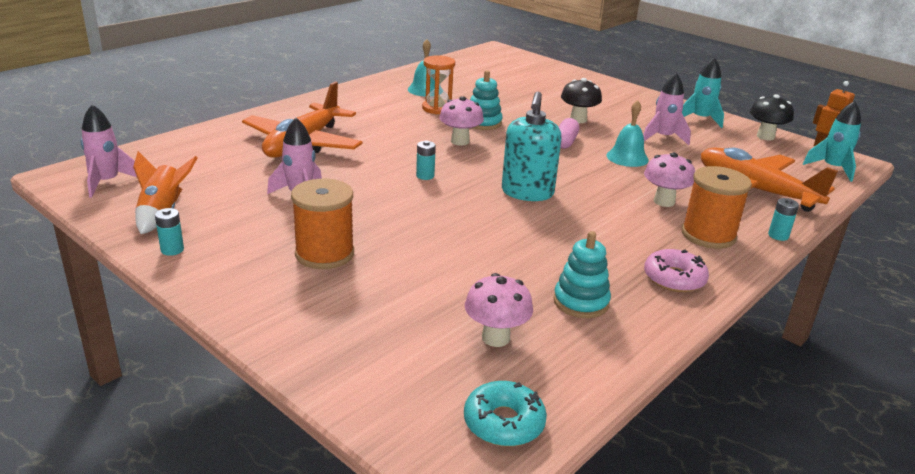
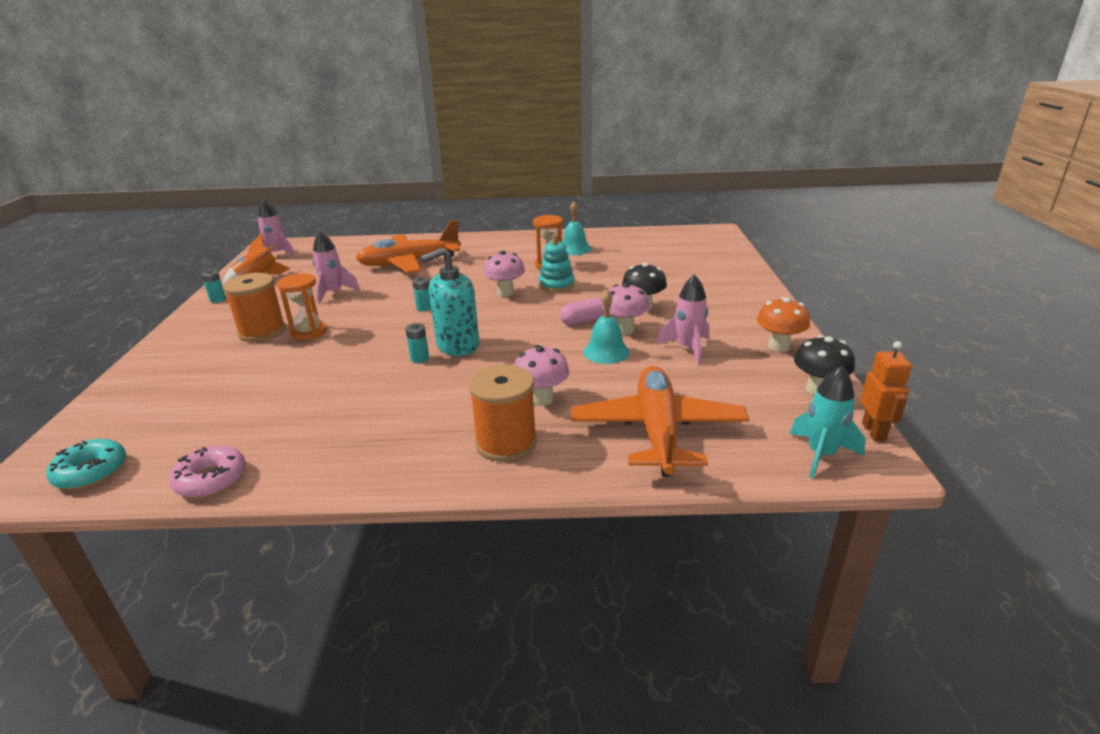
camera: 50 degrees right, 0 degrees up
pink mushroom [465,273,533,347] -> pink mushroom moved to [602,283,650,334]
turquoise stacking toy [553,231,611,318] -> none
pink donut [644,249,709,292] -> pink donut moved to [169,445,246,498]
turquoise rocket [682,57,724,128] -> orange mushroom [757,297,810,352]
turquoise battery [768,198,799,241] -> turquoise battery moved to [406,323,429,363]
none -> orange hourglass [277,273,327,340]

